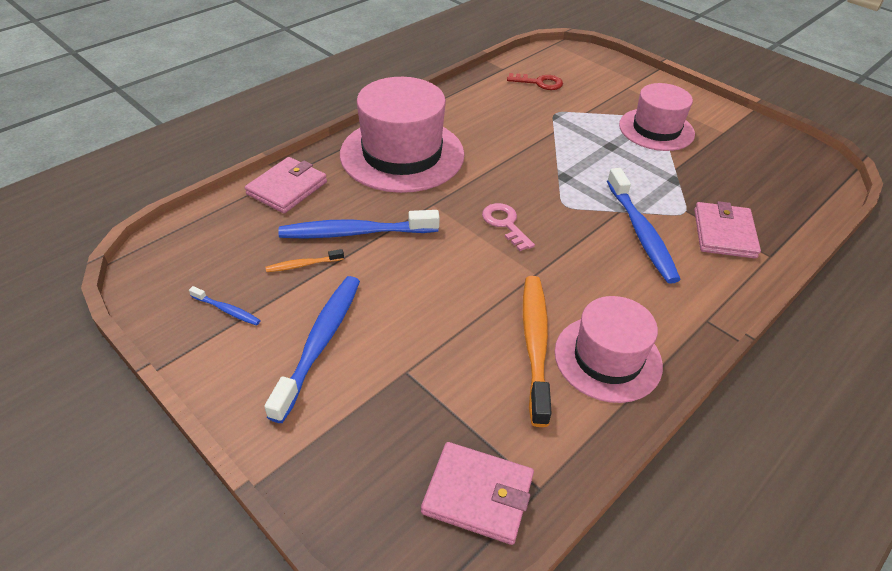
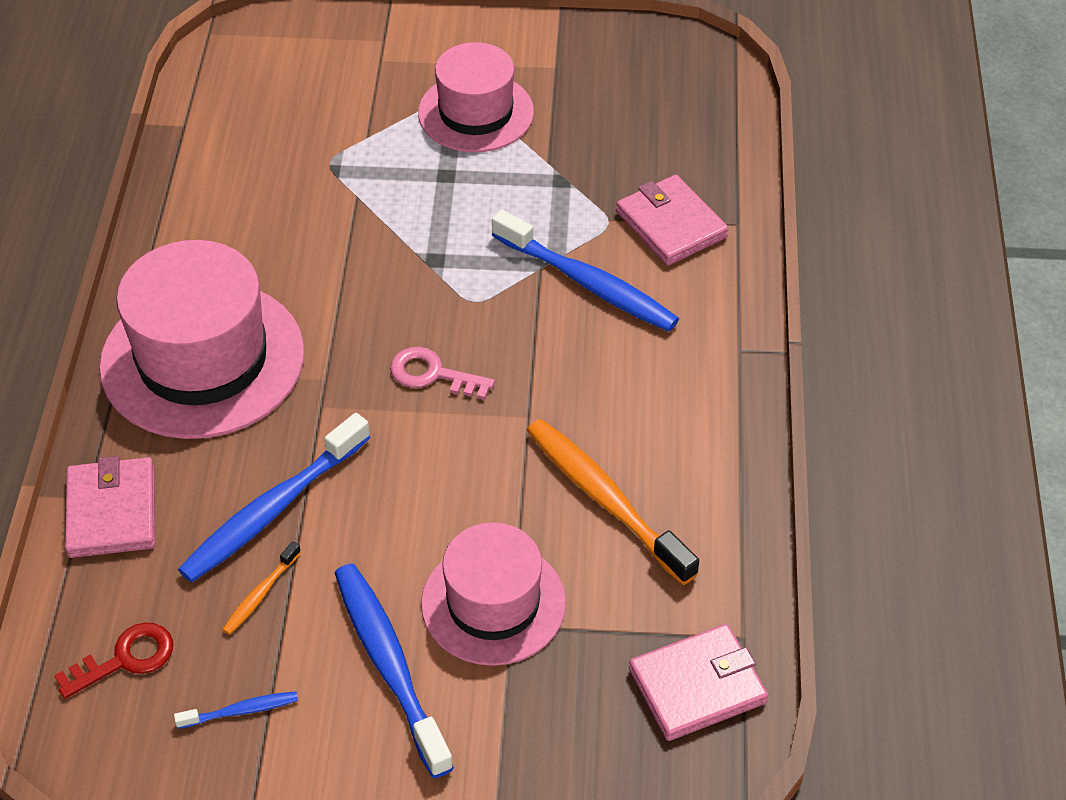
camera: 40 degrees left, 5 degrees up
red key [507,73,563,90] -> red key moved to [54,622,173,699]
pink hat [554,296,663,403] -> pink hat moved to [421,522,566,666]

